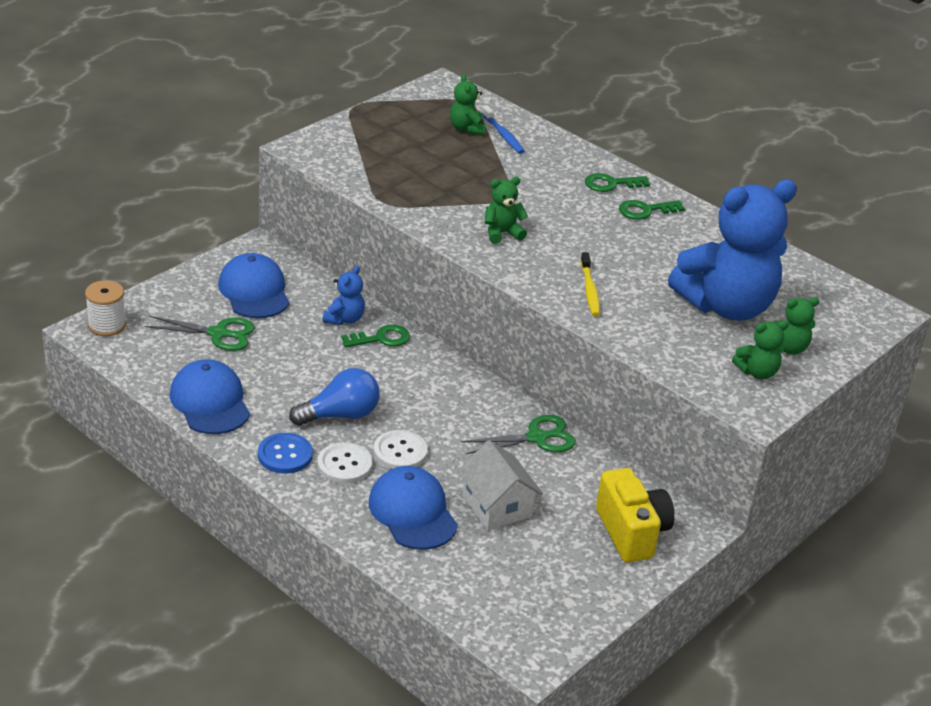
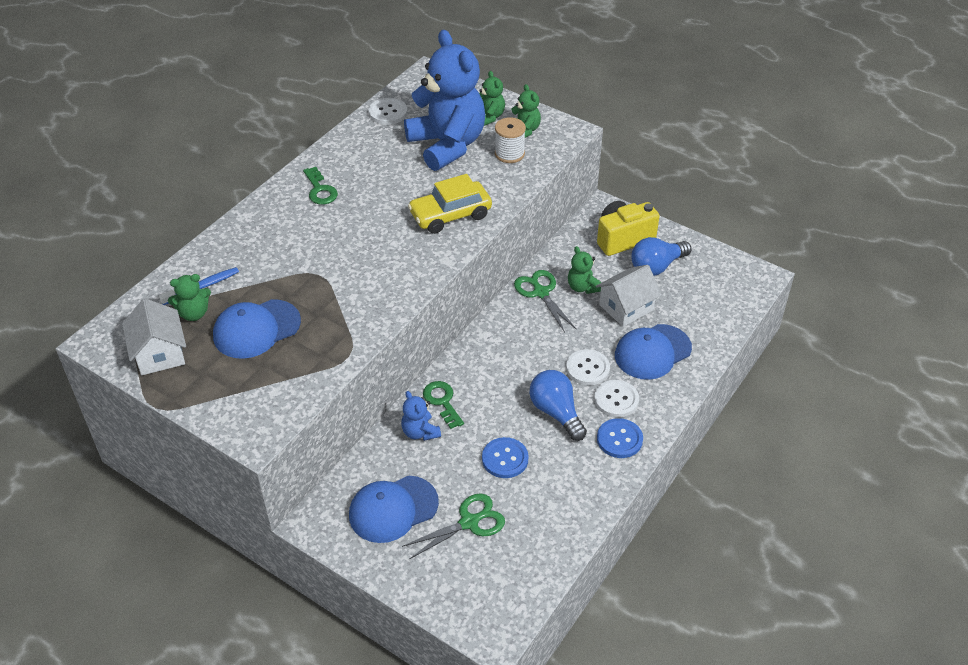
camera: 95 degrees left, 10 degrees up
white spool [85,280,126,336] -> white spool moved to [495,117,526,163]
green scissors [145,316,255,351] -> green scissors turned 60 degrees clockwise [402,493,505,559]
blue cap [170,359,250,434] -> blue cap moved to [213,299,301,359]
blue teddy bear [323,266,365,325] -> blue teddy bear turned 135 degrees counterclockwise [401,391,441,441]
green teddy bear [484,177,528,244] -> green teddy bear moved to [568,246,601,294]
yellow toothbrush [581,252,600,316] -> yellow car [408,174,492,234]
green key [585,173,650,192] -> none
none -> white house [122,298,186,375]
none -> white button [369,98,408,125]
none -> blue button [482,437,529,478]
none -> blue light bulb [631,237,691,276]

